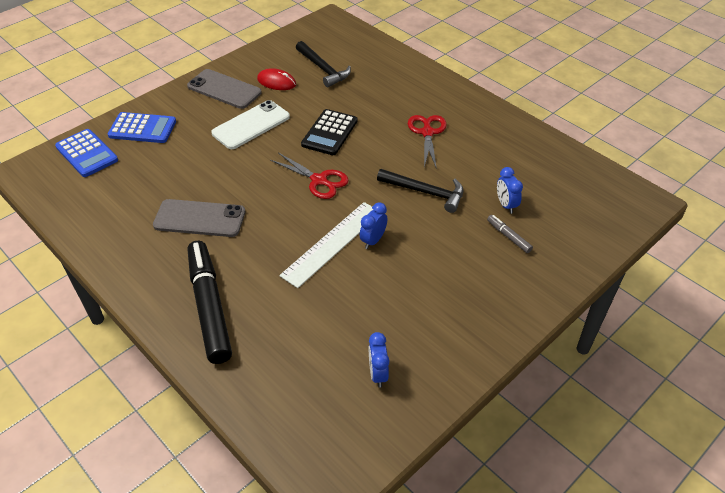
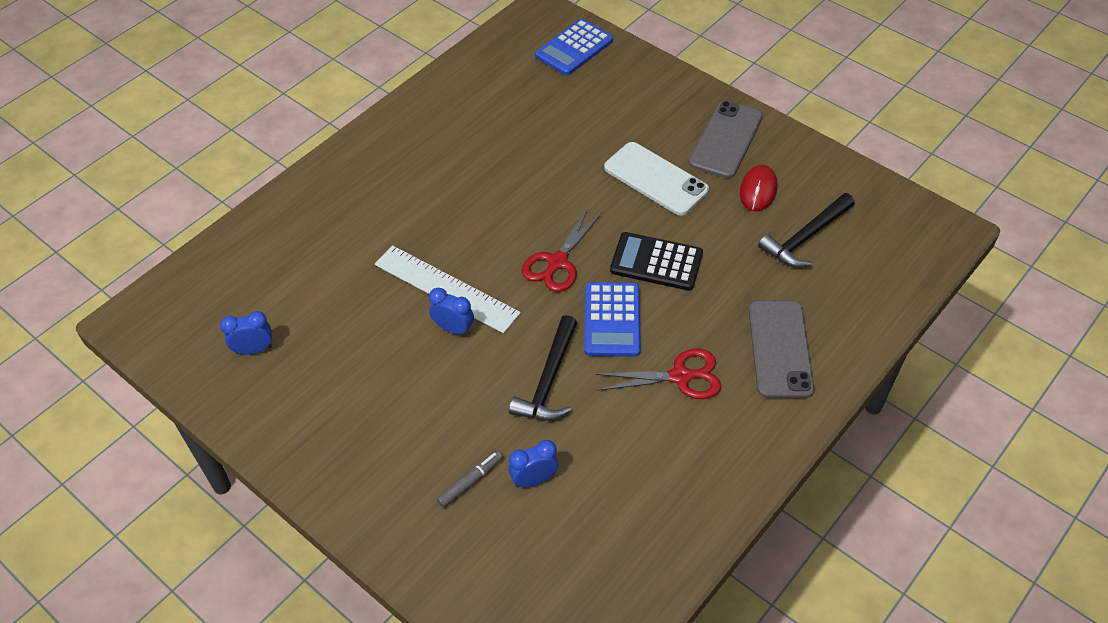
camera: 85 degrees right, 5 degrees up
blue calculator [108,112,176,143] -> blue calculator moved to [584,282,641,357]
grey phone [153,199,245,237] -> grey phone moved to [749,301,814,398]
black marker [188,241,232,364] -> none

